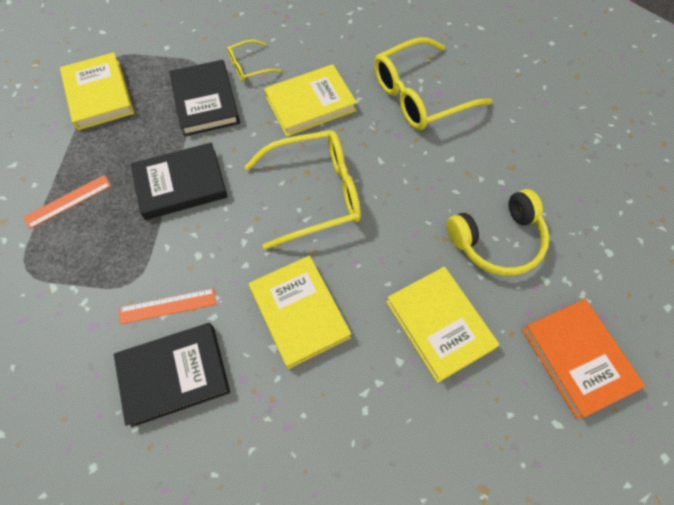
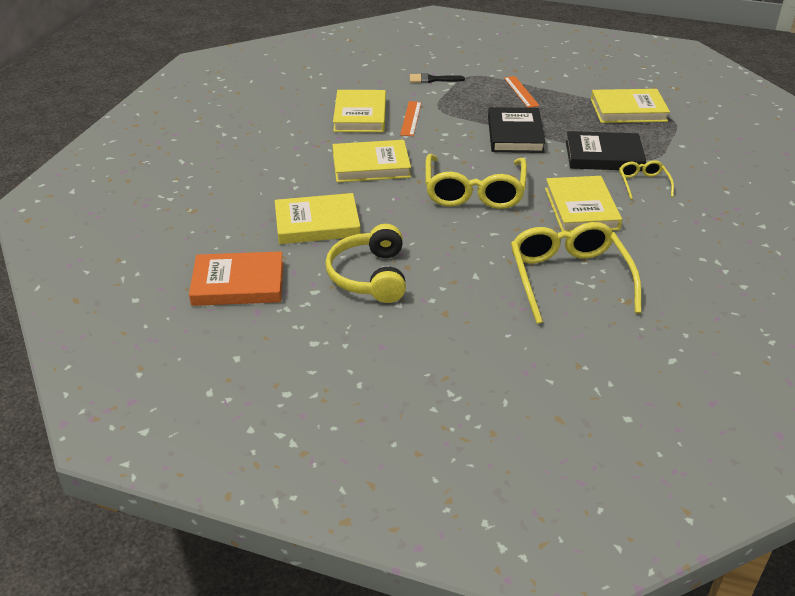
camera: 110 degrees right, 25 degrees down
black book [114,323,230,427] -> yellow book [333,90,386,132]
none -> black brush [410,73,465,83]

